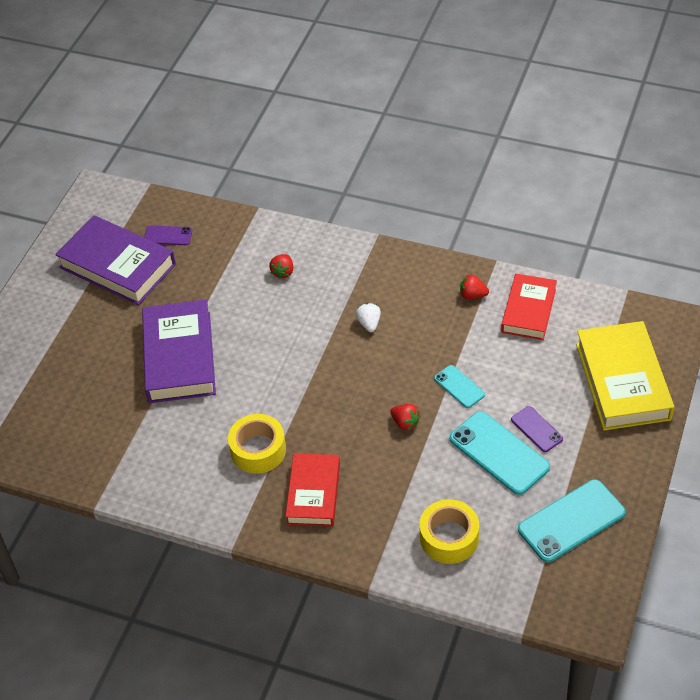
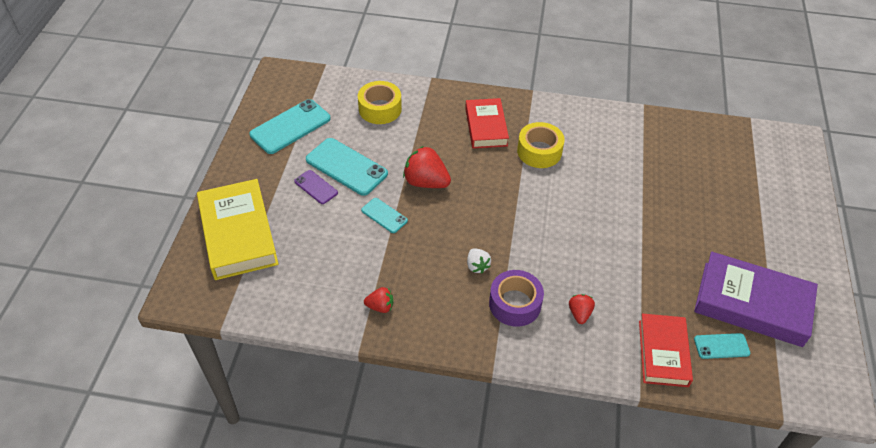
camera: 165 degrees right, 0 degrees up
purple book [142,299,216,403] -> none
purple phone [144,226,192,245] -> turquoise phone [694,333,750,359]
red strawberry [390,404,420,430] -> red strawberry [403,146,451,188], size x1.82
red book [501,274,557,340] -> red book moved to [639,313,693,387]
none -> purple tape [489,270,544,327]

